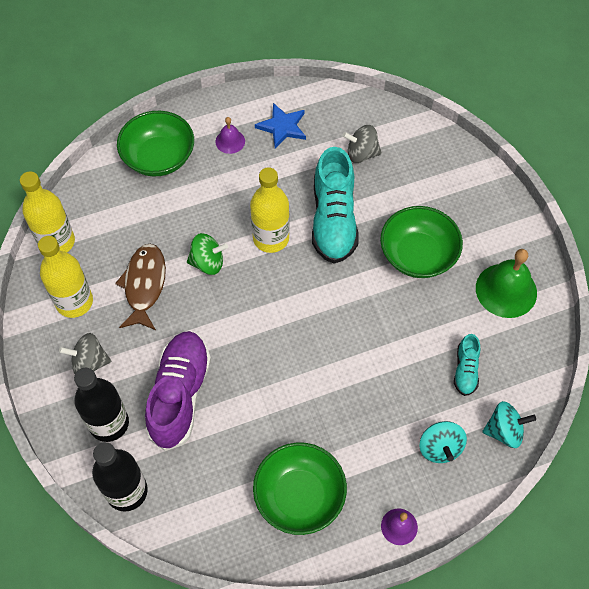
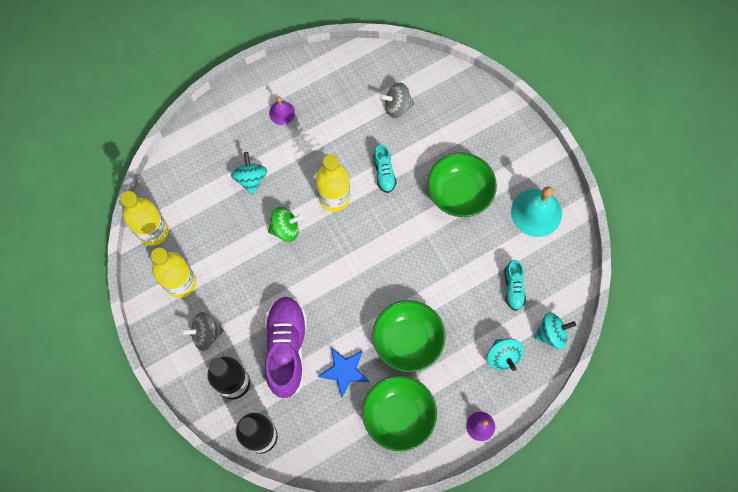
camera: 10 degrees left, 10 degrees up
brown fish [115,244,166,330] -> none
green bowl [117,111,194,176] -> green bowl moved to [373,300,446,372]
blue star [255,103,306,149] -> blue star moved to [318,347,369,398]
turquoise shoe [312,147,359,264] -> turquoise shoe [373,144,397,193], size x0.49
green bell [476,249,537,318] -> turquoise bell [511,186,562,237]
none -> turquoise spinning top [231,152,267,195]

